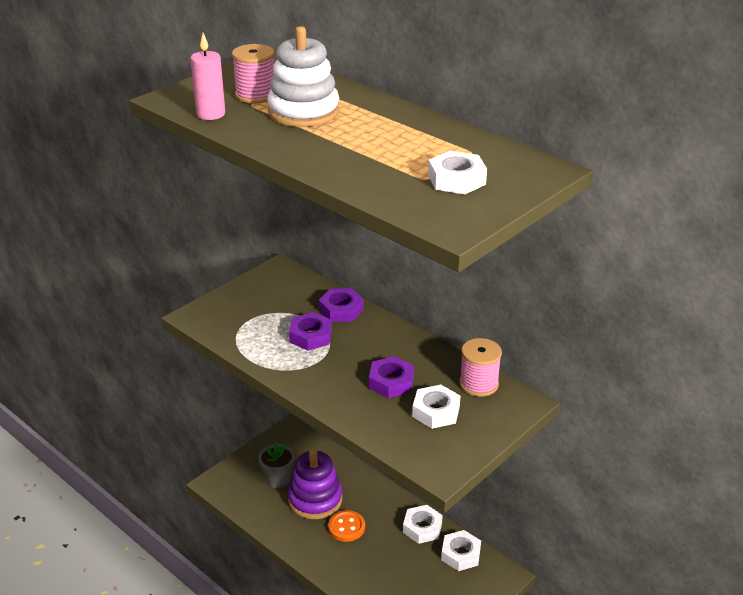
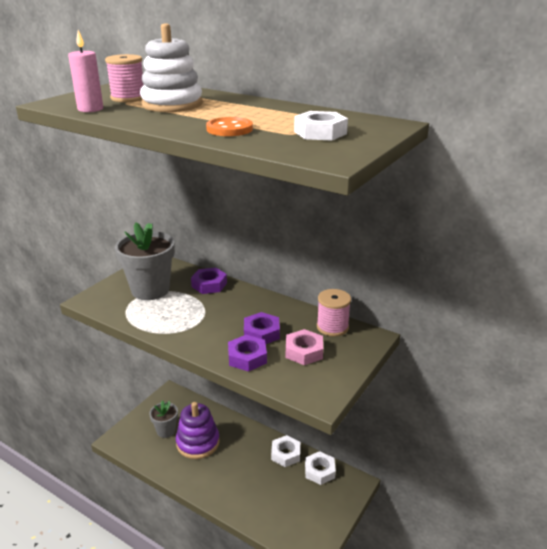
camera: 10 degrees left, 5 degrees down
purple nut [289,312,332,351] -> purple nut moved to [228,335,267,372]
orange button [328,510,365,542] -> orange button moved to [206,117,253,136]
white nut [412,385,460,429] -> pink nut [286,329,323,365]
none -> grey flower pot [115,222,175,300]

